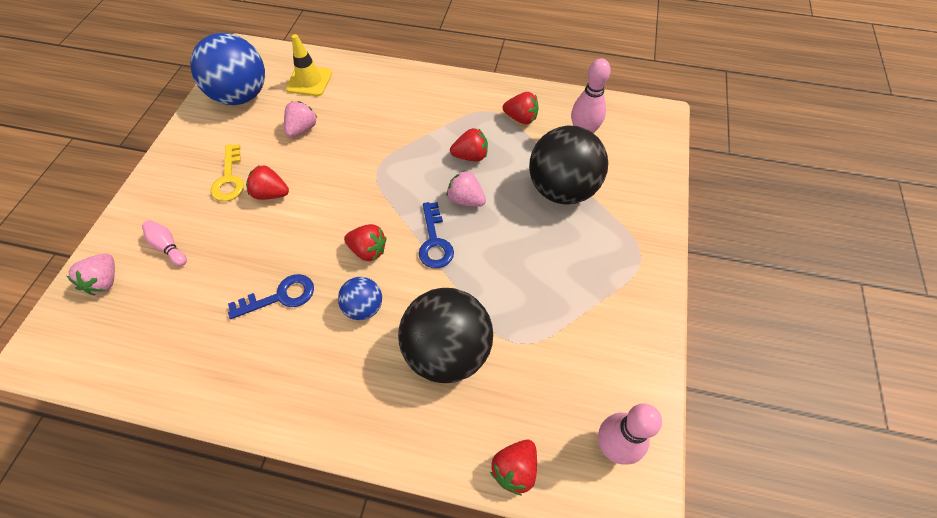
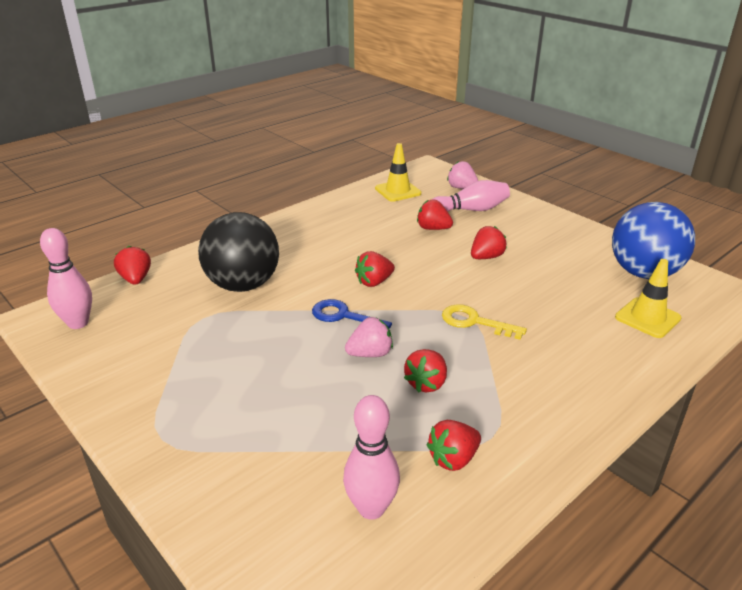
camera: 125 degrees right, 25 degrees down
pink bowling pin [142,220,187,266] -> pink bowling pin [433,180,510,212], size x1.66
yellow key [211,144,244,201] -> yellow key moved to [442,304,527,340]
blue key [228,274,314,319] -> none
pink strawberry [284,101,317,137] -> none
blue ball [338,277,382,320] -> none
black ball [529,126,608,205] -> none
none -> yellow traffic cone [375,143,421,202]
none -> red strawberry [417,199,453,230]

